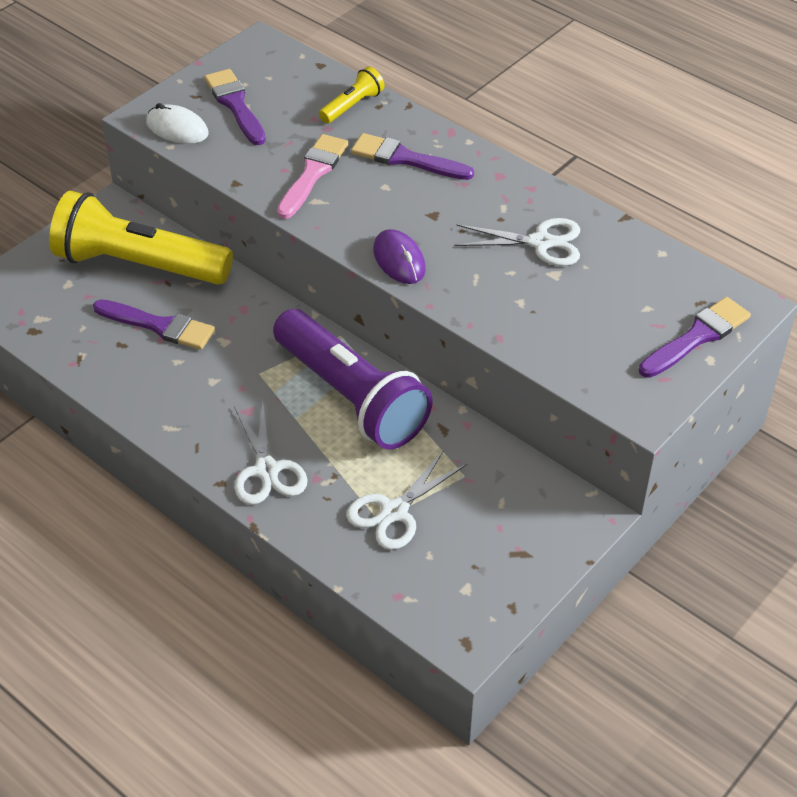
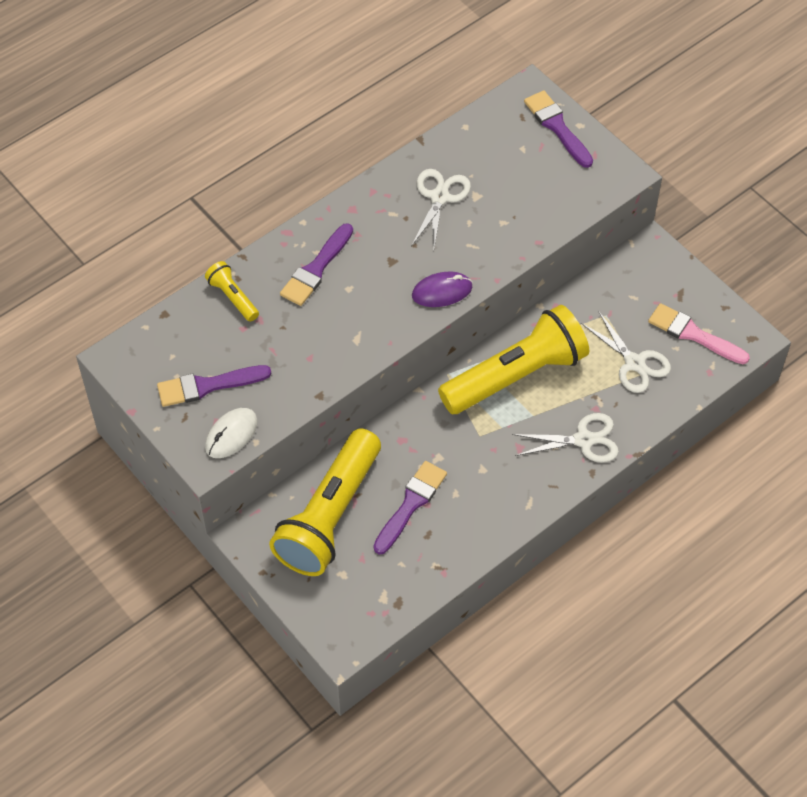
camera: 80 degrees left, 10 degrees up
purple flashlight [273,309,433,450] -> yellow flashlight [438,305,589,414]
pink brush [277,134,348,219] -> pink brush moved to [648,303,750,364]

